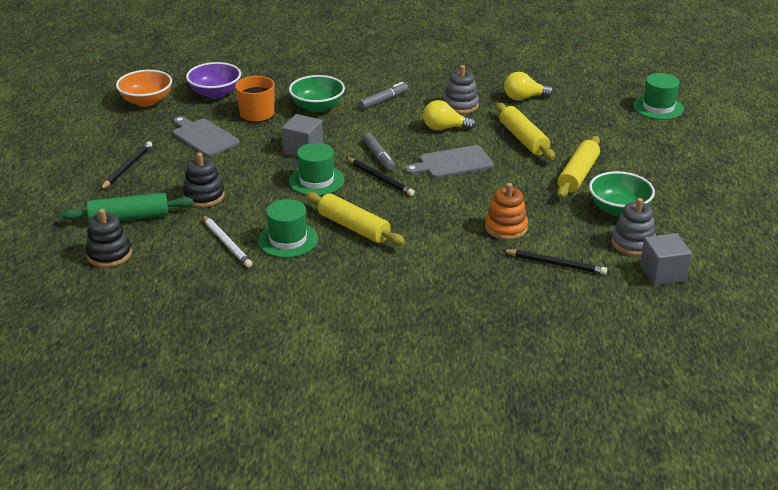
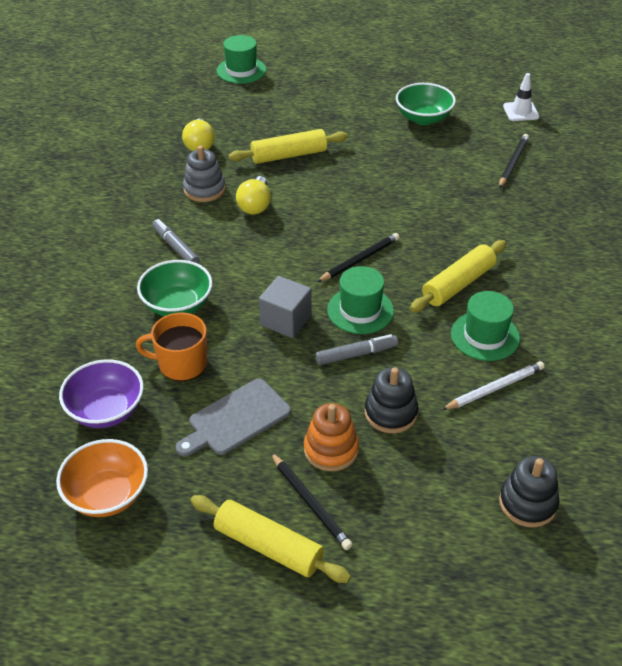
camera: 85 degrees left, 10 degrees up
green rolling pin [61,193,193,221] -> none
black pencil [100,141,152,190] -> black pencil turned 150 degrees counterclockwise [271,453,353,550]
grey marker [363,132,395,171] -> grey marker moved to [315,334,398,365]
grey cutting board [405,145,494,178] -> none
orange stacking toy [485,183,528,240] -> orange stacking toy moved to [304,403,359,471]
yellow rolling pin [557,136,600,198] -> yellow rolling pin moved to [190,495,351,583]
grey stacking toy [611,198,656,256] -> none
grey cube [640,233,692,286] -> white traffic cone [503,73,540,121]

